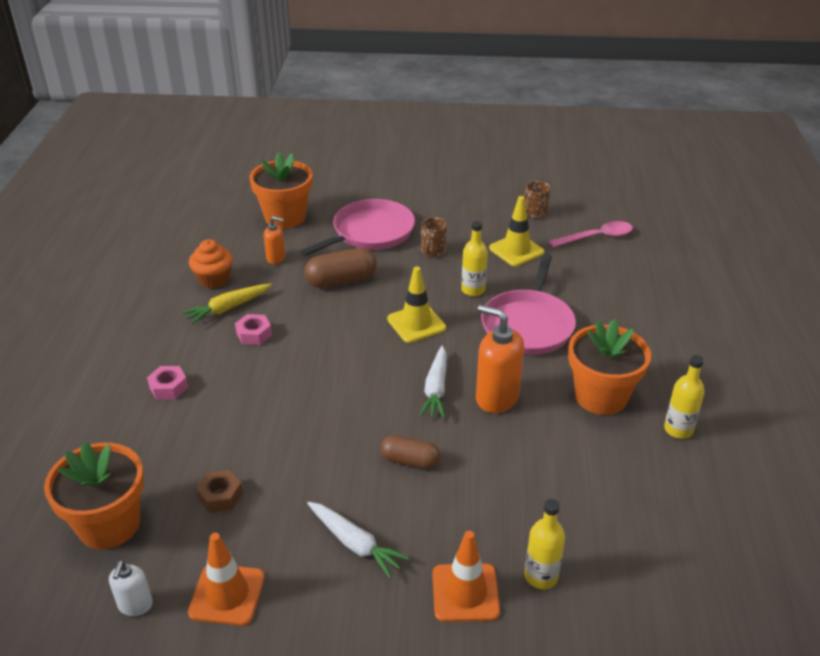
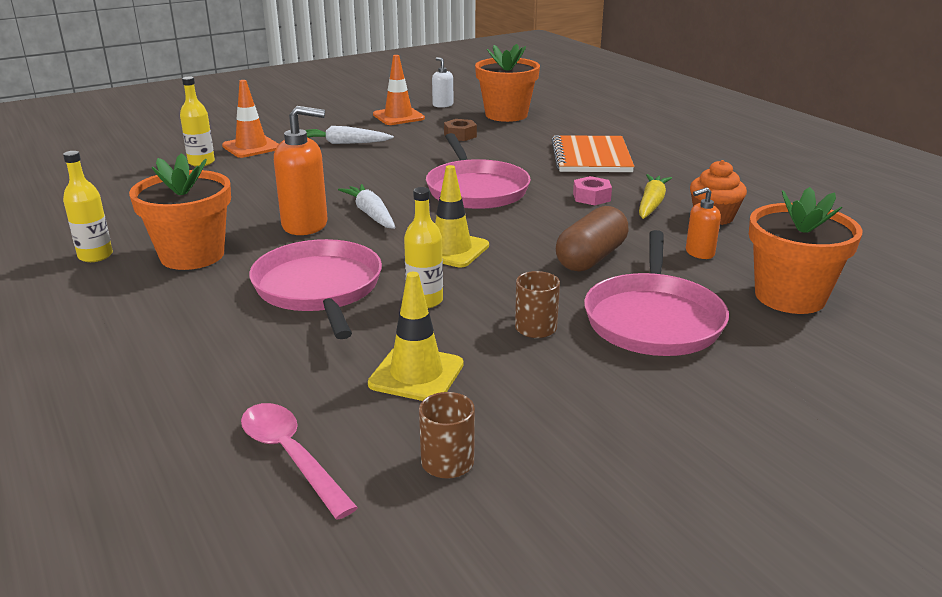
camera: 145 degrees right, 10 degrees down
pink nut [147,366,188,399] -> orange notebook [552,135,635,172]
brown capsule [380,435,440,469] -> none
pink spoon [549,221,633,247] -> pink spoon turned 105 degrees clockwise [241,403,358,520]
none -> pink pan [426,133,531,209]

